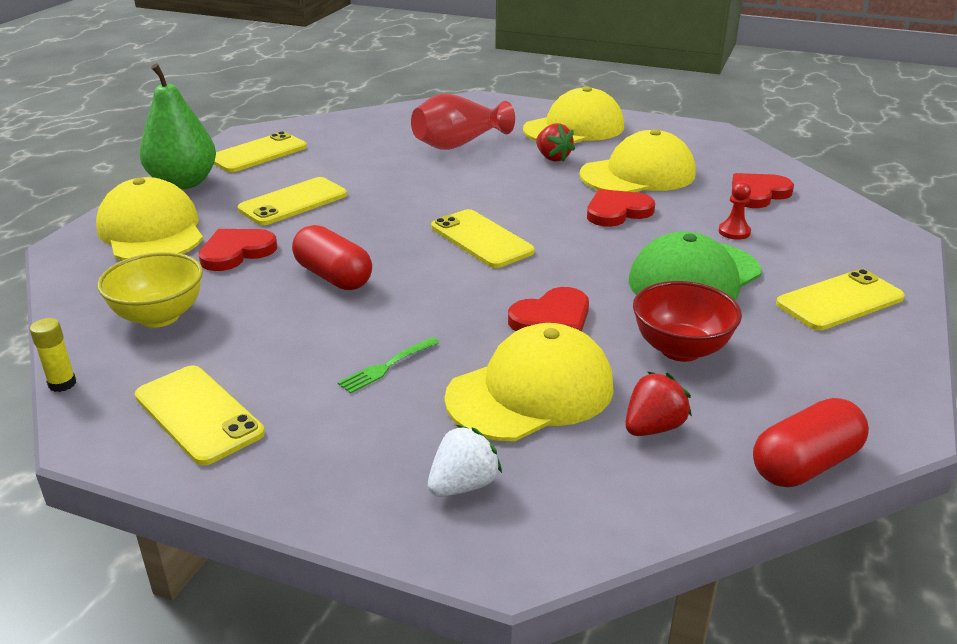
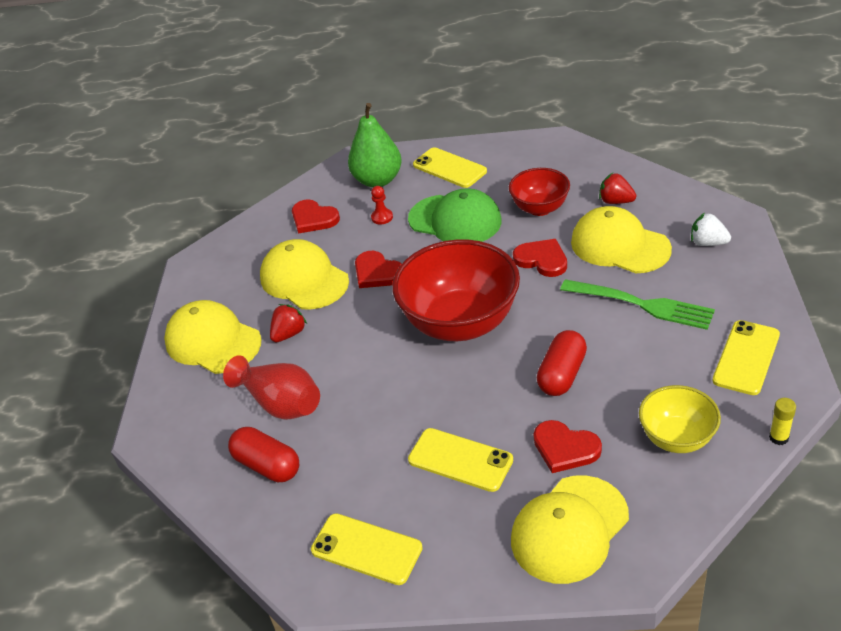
camera: 105 degrees left, 10 degrees up
green pear [139,64,216,190] -> green pear moved to [348,103,402,187]
green fork [338,337,440,394] -> green fork [560,279,715,330], size x2.04
yellow phone [431,209,535,268] -> red bowl [392,239,520,341]
red capsule [753,398,869,487] -> red capsule moved to [228,427,299,482]

